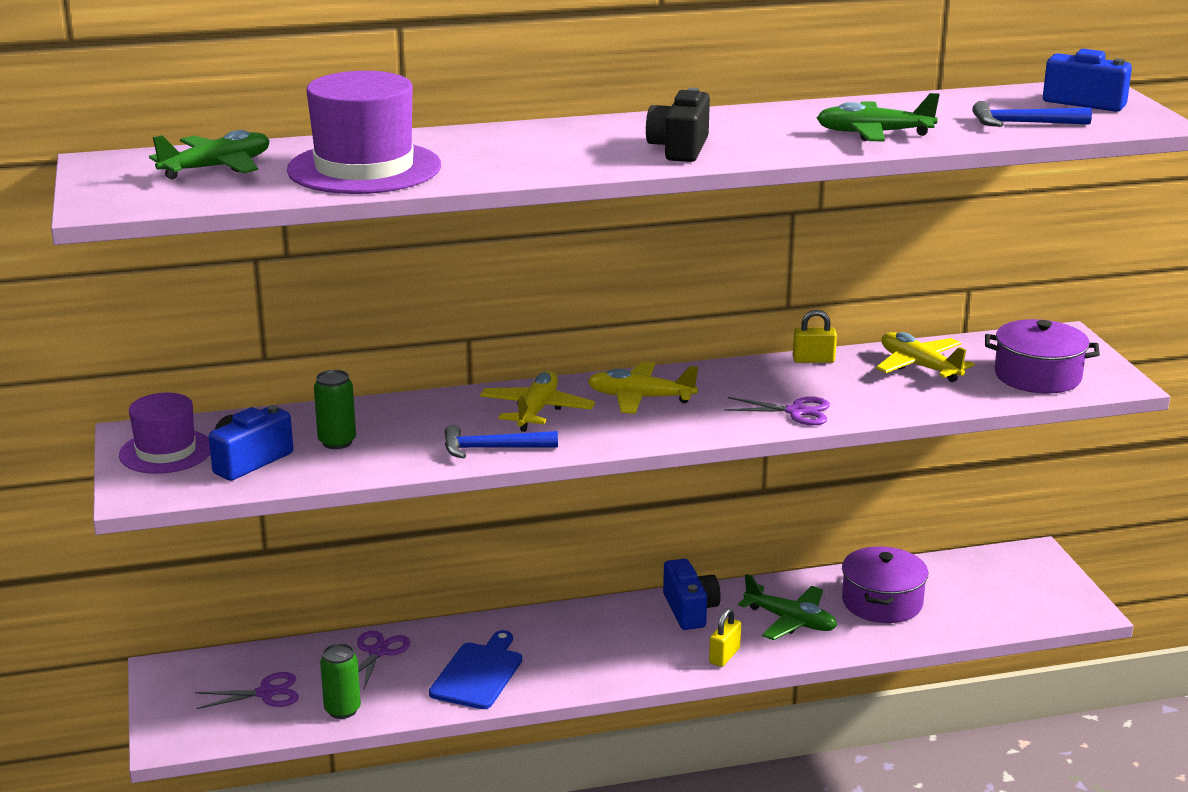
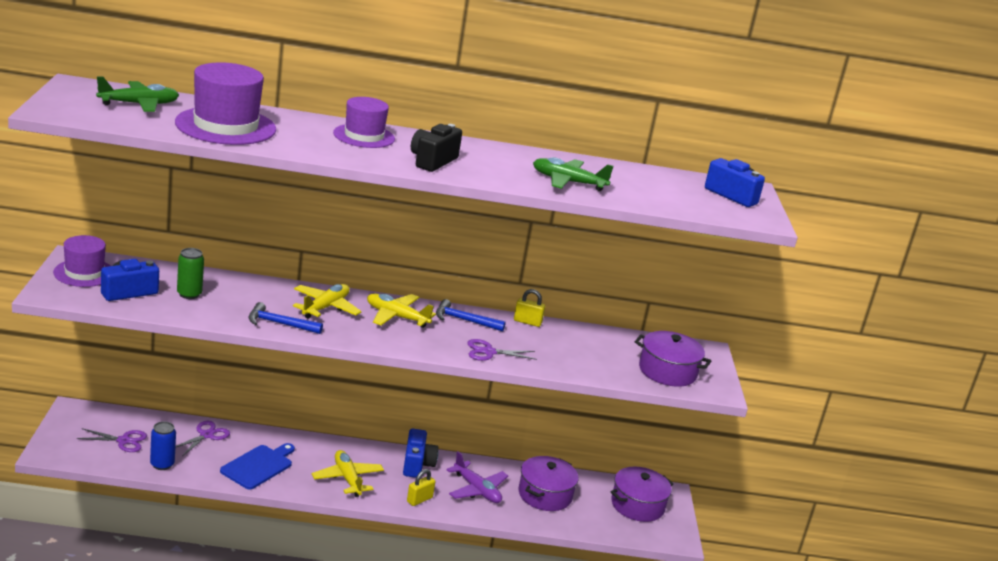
camera: 10 degrees right, 0 degrees up
green can [320,644,361,719] -> blue can [150,421,176,470]
purple scissors [724,397,830,425] -> purple scissors turned 150 degrees clockwise [467,339,537,361]
green plane [738,574,837,640] -> purple plane [446,451,508,503]
yellow plane [876,332,975,382] -> yellow plane moved to [312,450,384,497]
blue hammer [973,101,1092,127] -> blue hammer moved to [436,299,506,332]
none -> purple hat [333,97,395,148]
none -> purple pot [610,467,673,522]

